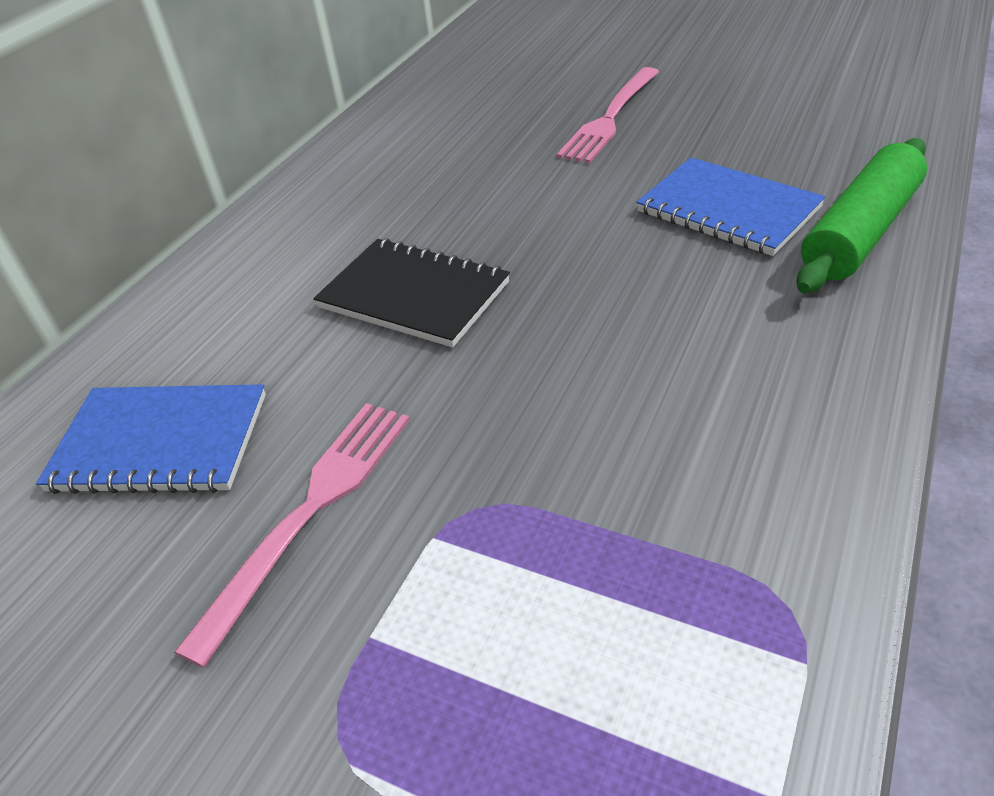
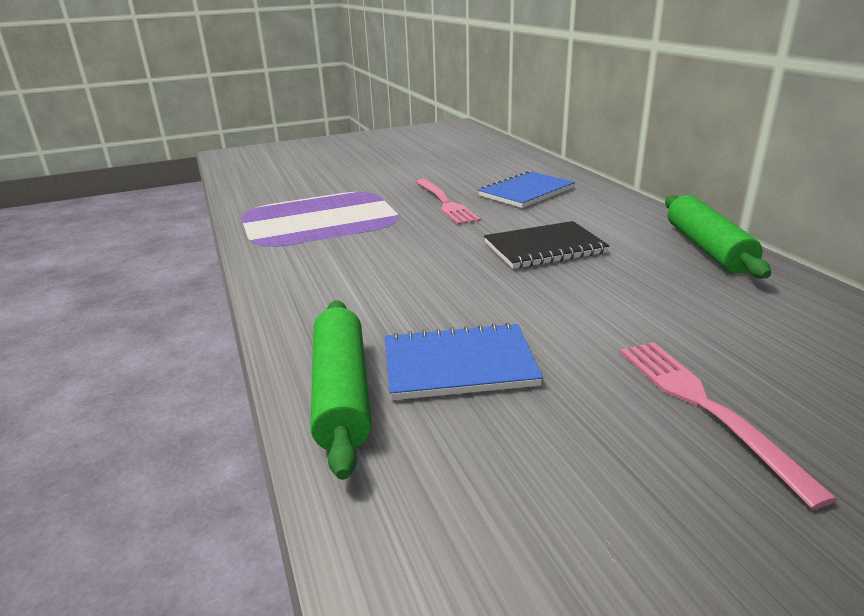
camera: 130 degrees right, 15 degrees down
none -> green rolling pin [665,195,771,279]

